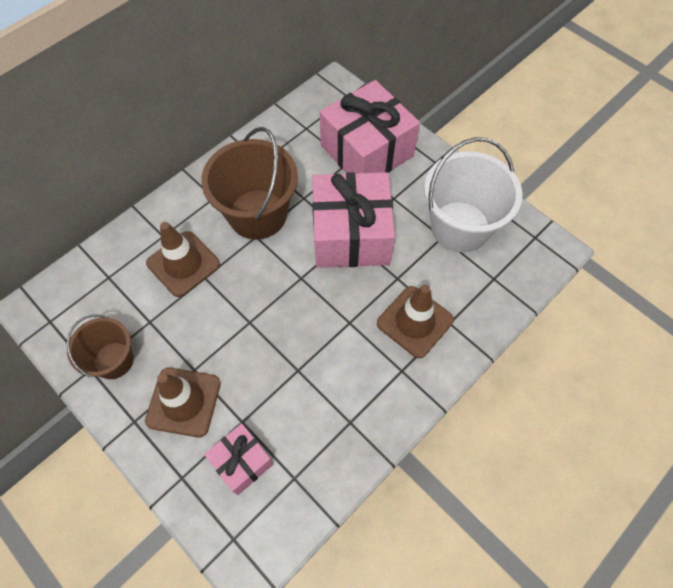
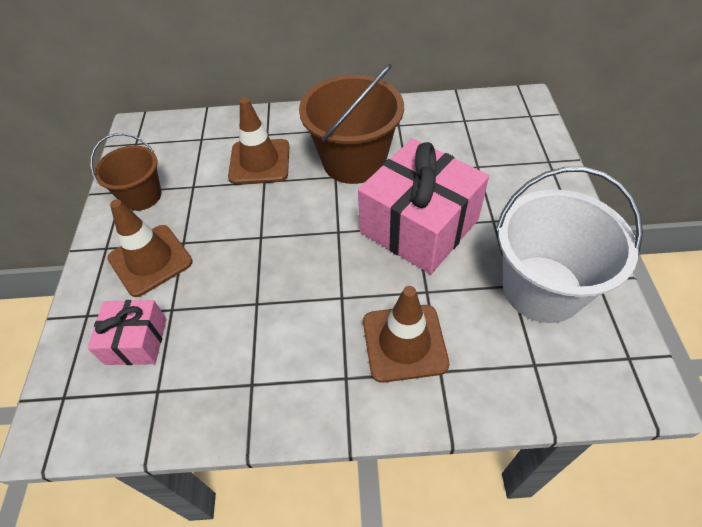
camera: 45 degrees right, 10 degrees down
pink gift [320,80,420,173] -> none

